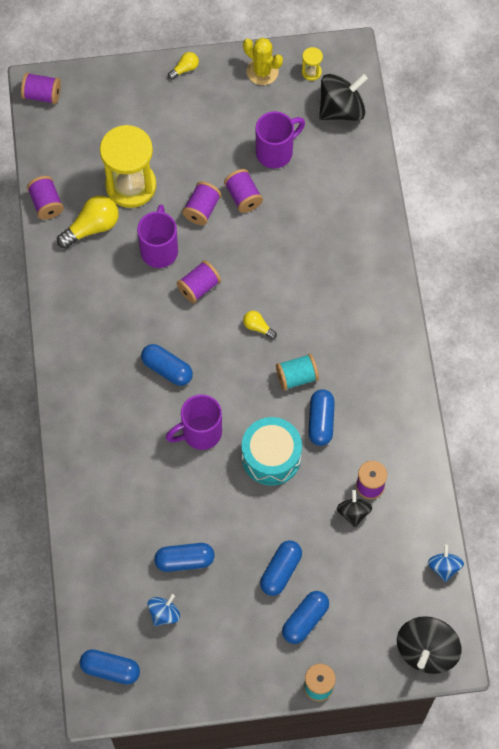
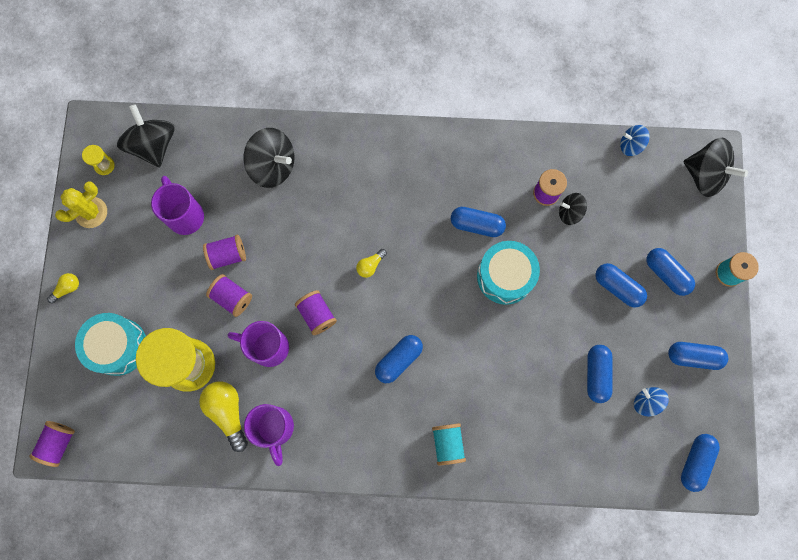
camera: 80 degrees left, 10 degrees up
purple spool [27,176,64,220] -> none
purple mug [166,394,222,450] -> purple mug moved to [244,404,294,466]
yellow light bulb [168,52,199,80] -> yellow light bulb turned 75 degrees clockwise [47,273,79,304]
turquoise spool [276,354,319,391] -> turquoise spool moved to [432,423,466,465]
none -> turquoise drum [75,313,146,376]
none -> black spinning top [244,128,294,188]
none -> blue capsule [668,342,728,370]

